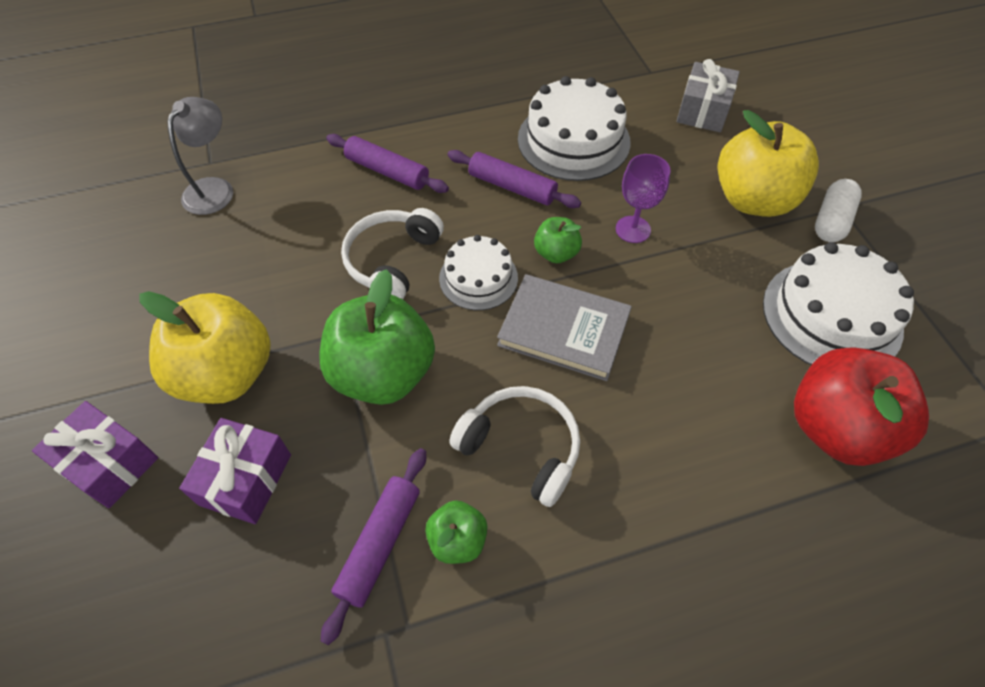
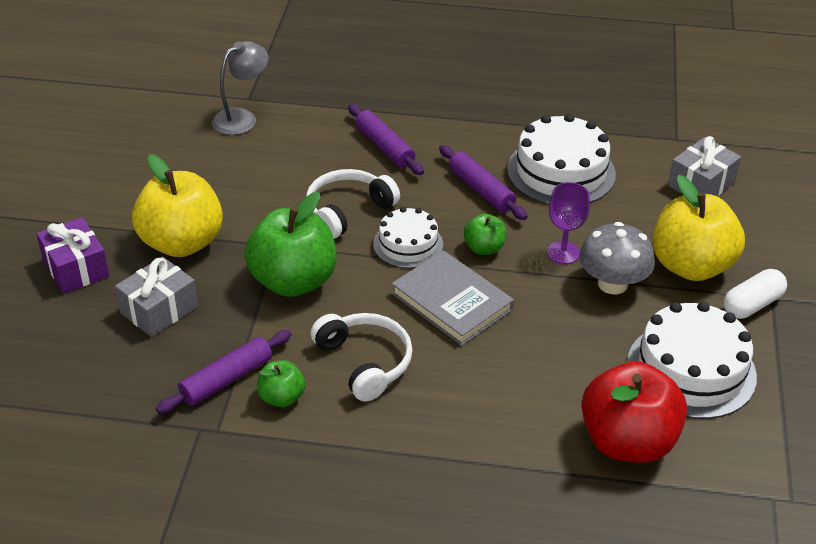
camera: 25 degrees right, 15 degrees down
purple gift [179,418,291,524] -> grey gift [115,257,198,337]
none -> grey mushroom [579,222,655,294]

